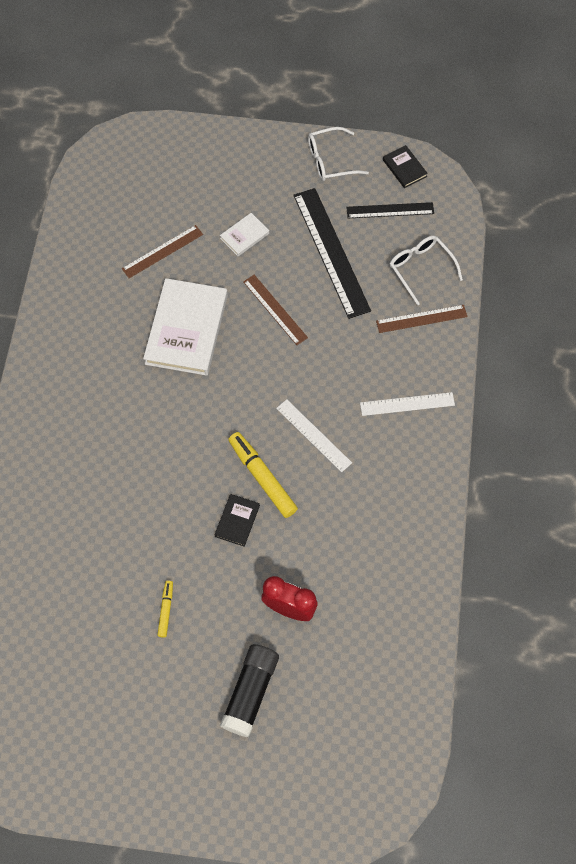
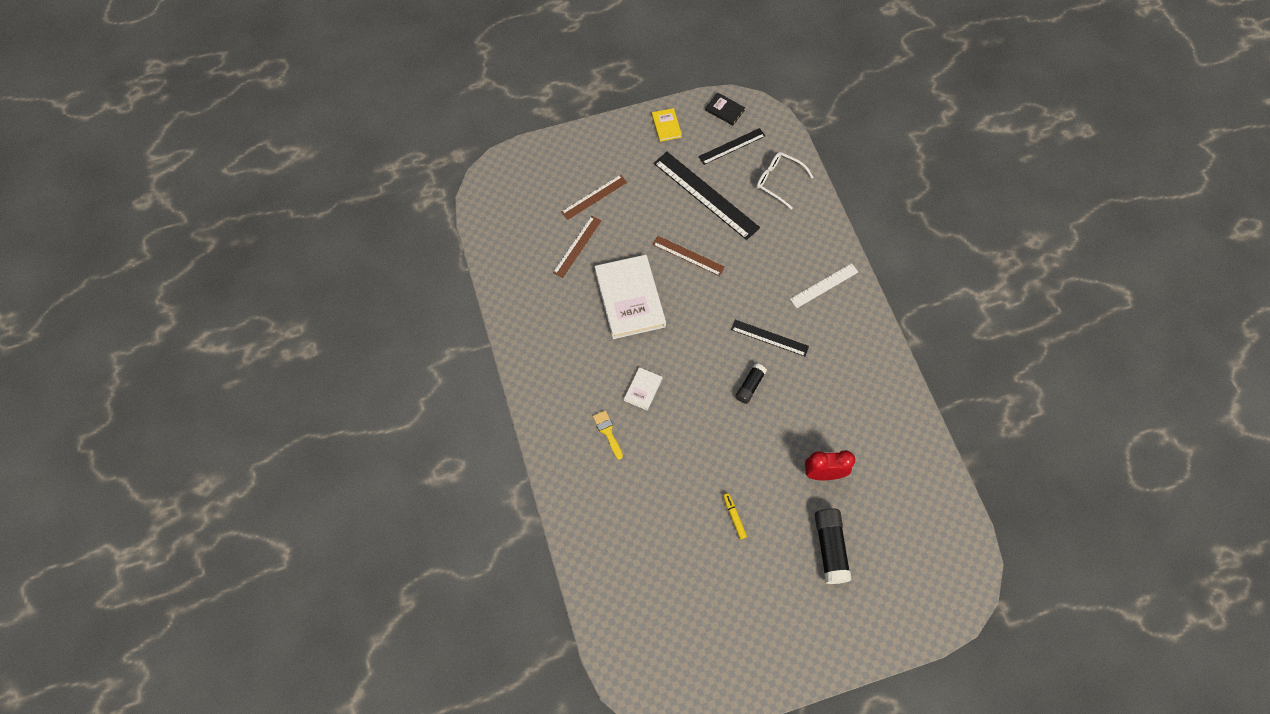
camera: 25 degrees left, 0 degrees up
black book [215,494,260,547] -> none
white book [220,213,269,256] -> white book moved to [624,367,663,410]
yellow marker [228,432,298,518] -> black glue stick [736,363,767,404]
white ruler [276,399,352,472] -> black ruler [731,320,809,356]
white glasses [308,127,369,181] -> yellow book [652,108,682,142]
brown ruler [376,305,467,333] -> brown ruler moved to [561,175,627,220]
none -> yellow brush [593,410,623,460]

